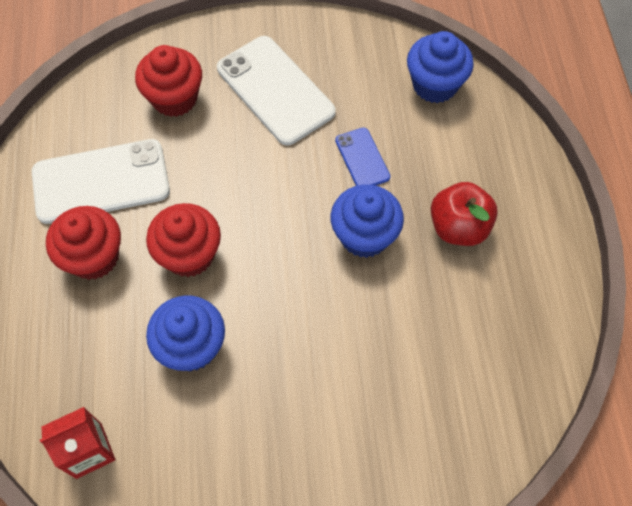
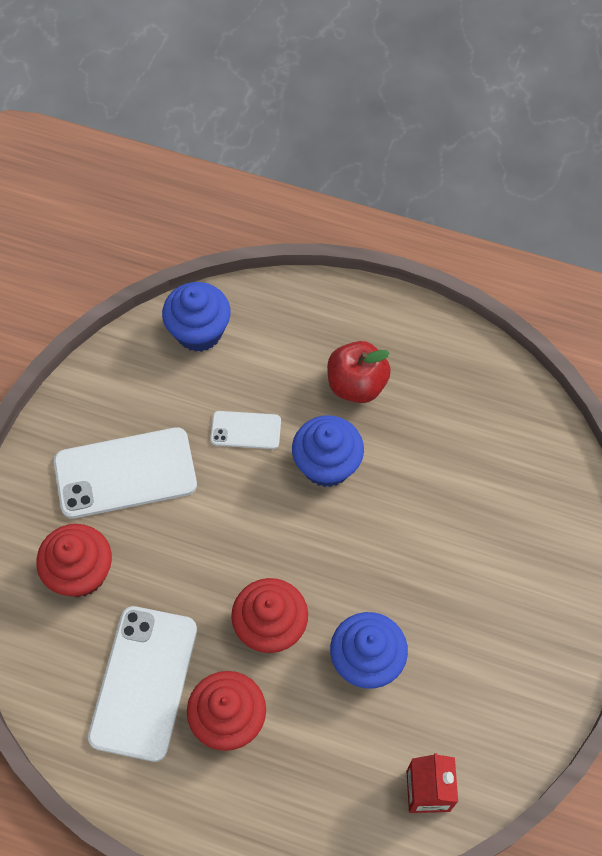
camera: 65 degrees left, 0 degrees up
blue phone [335,127,390,186] -> white phone [210,411,281,449]

